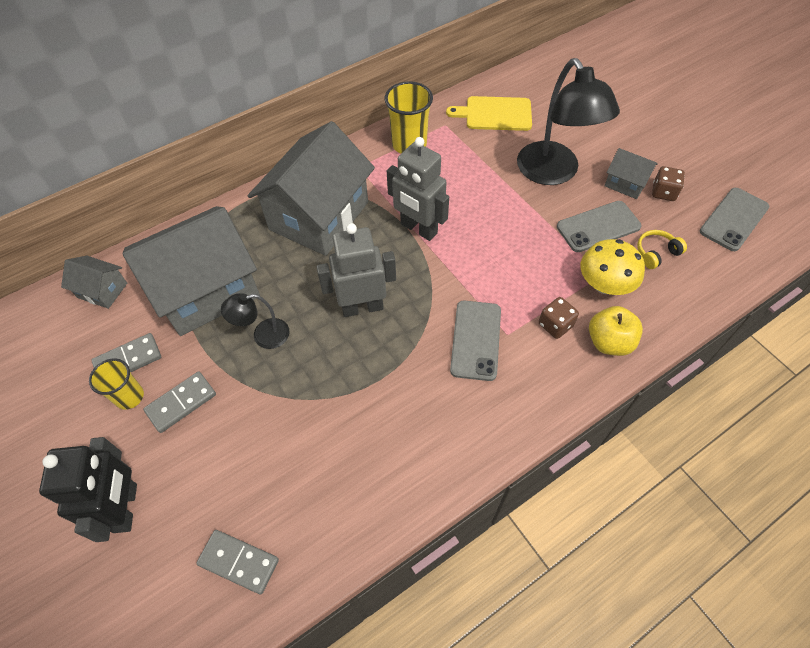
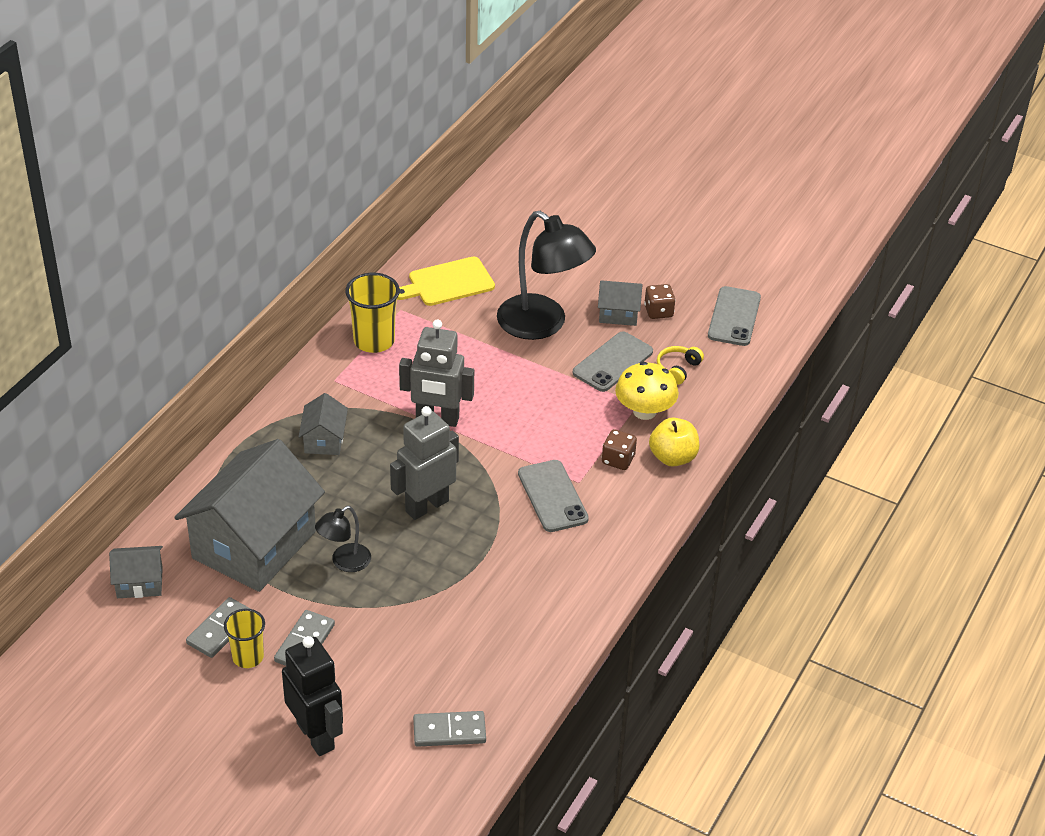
camera: 30 degrees left, 15 degrees down
grey house [248,121,375,256] -> grey house [298,393,348,455], size x0.45

